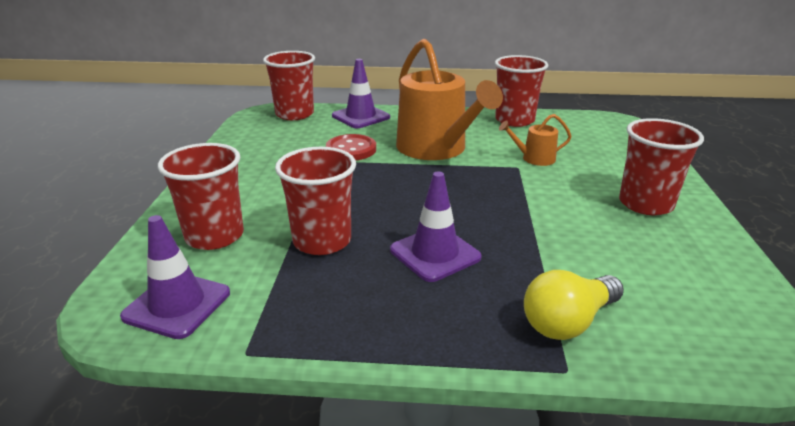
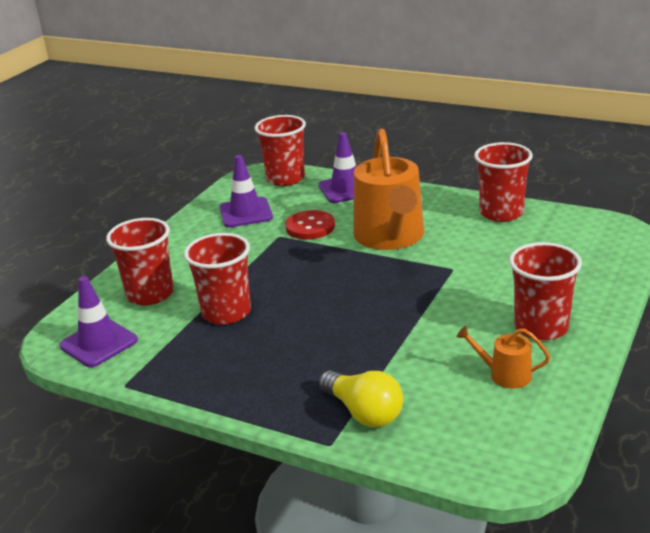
camera: 25 degrees right, 0 degrees up
purple traffic cone [390,172,482,282] -> purple traffic cone moved to [220,155,273,227]
orange watering can [499,114,572,166] -> orange watering can moved to [456,326,550,389]
yellow light bulb [524,270,624,340] -> yellow light bulb turned 120 degrees counterclockwise [319,370,403,427]

